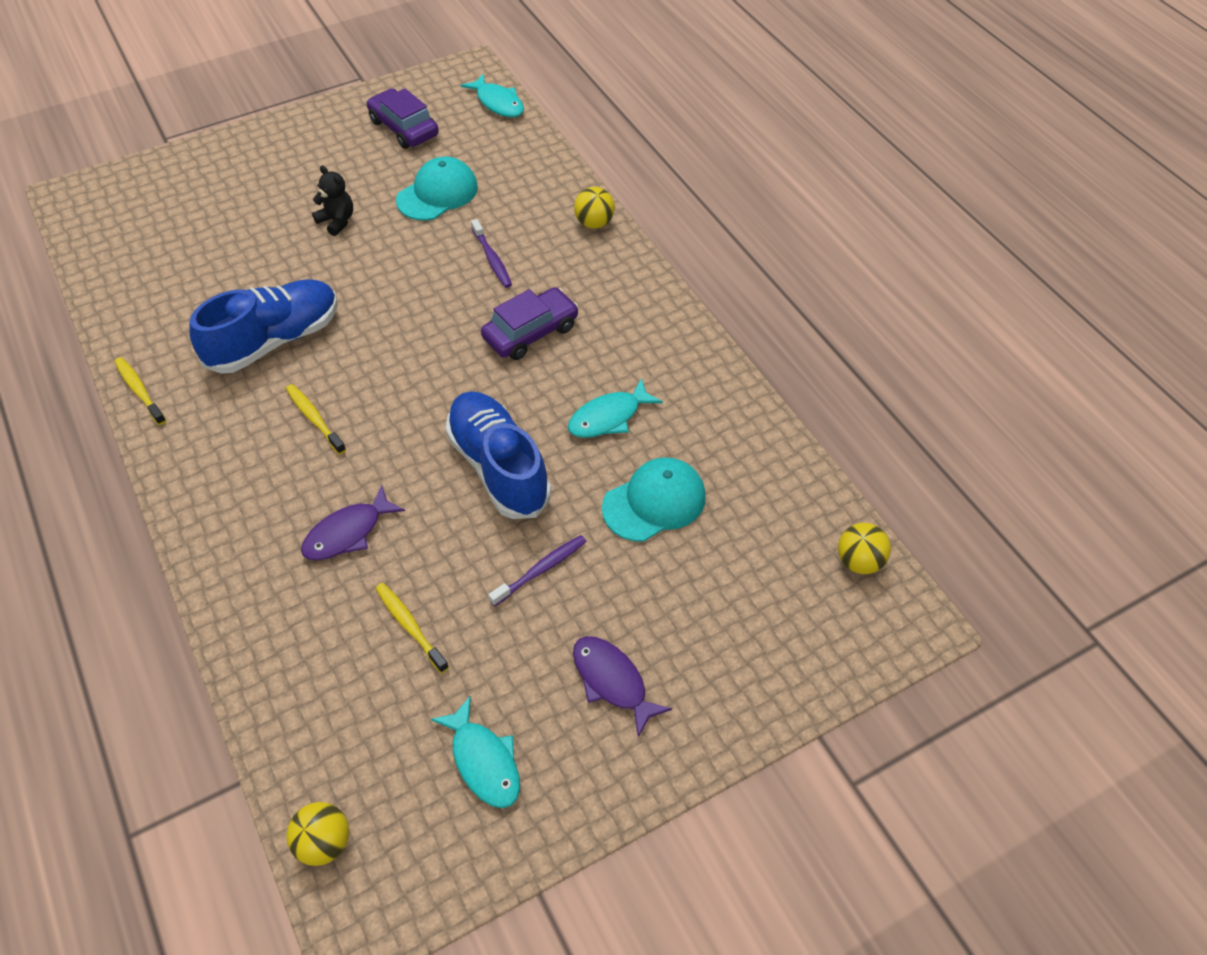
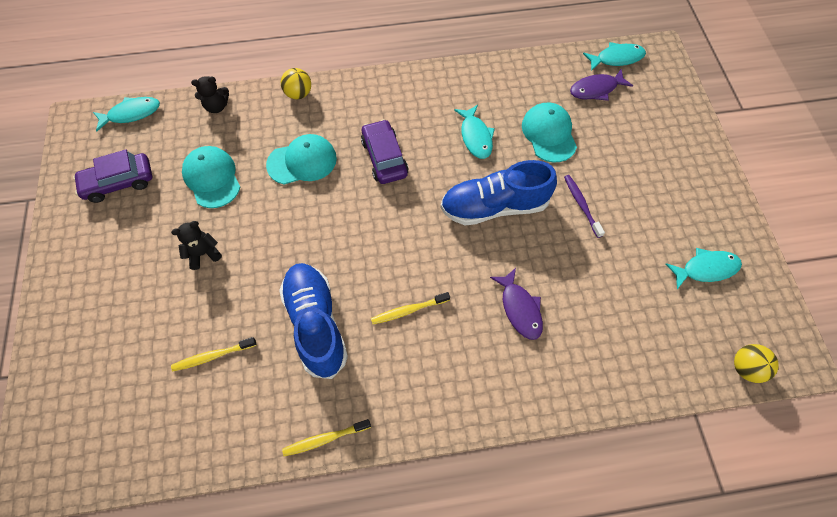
camera: 70 degrees left, 10 degrees up
yellow toothbrush [375,583,449,673] -> yellow toothbrush moved to [171,337,257,372]
purple toothbrush [471,219,512,288] -> turquoise cap [266,134,337,185]
purple fish [573,636,672,737] -> purple fish moved to [570,69,633,101]
yellow ball [838,523,891,574] -> turquoise fish [583,42,646,71]
none -> black teddy bear [191,76,229,113]

